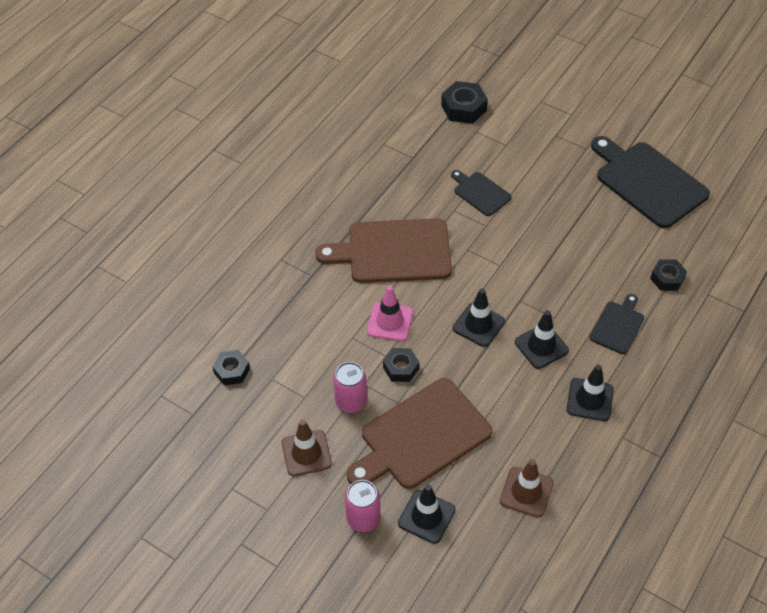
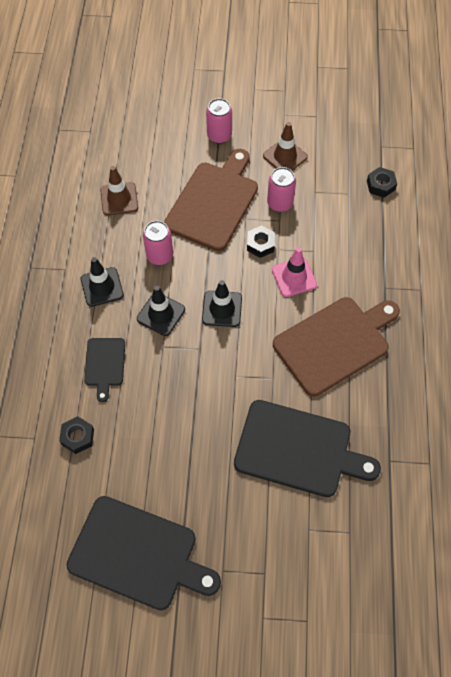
camera: 150 degrees right, 10 degrees up
black traffic cone [398,484,456,544] -> none
black nut [441,81,488,124] -> none
black cutting board [451,170,512,216] -> black cutting board [234,400,381,497], size x1.95
none -> pink can [143,221,173,265]

